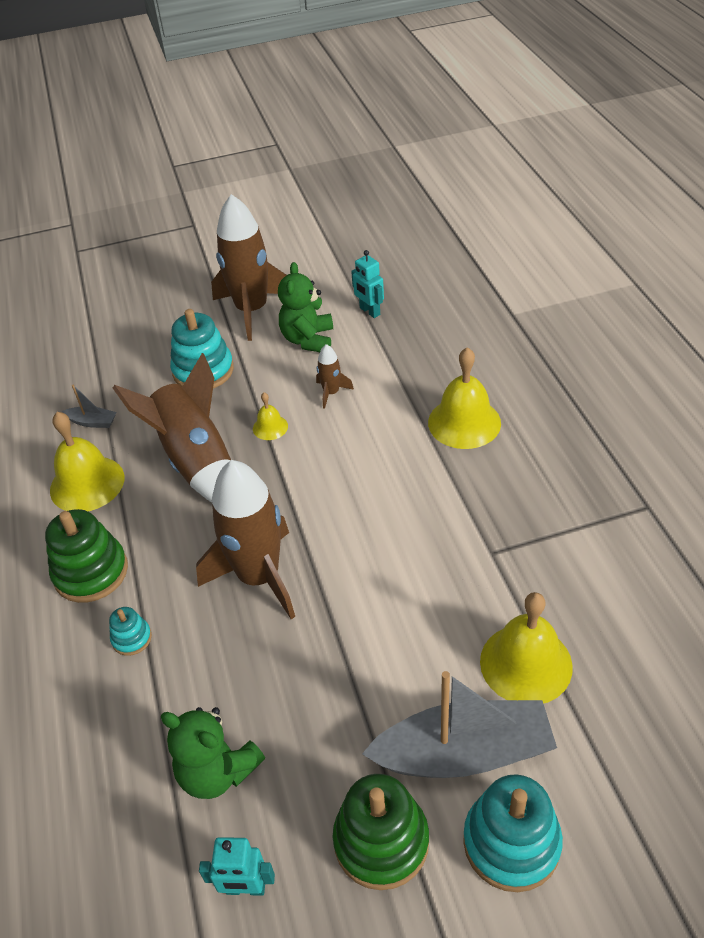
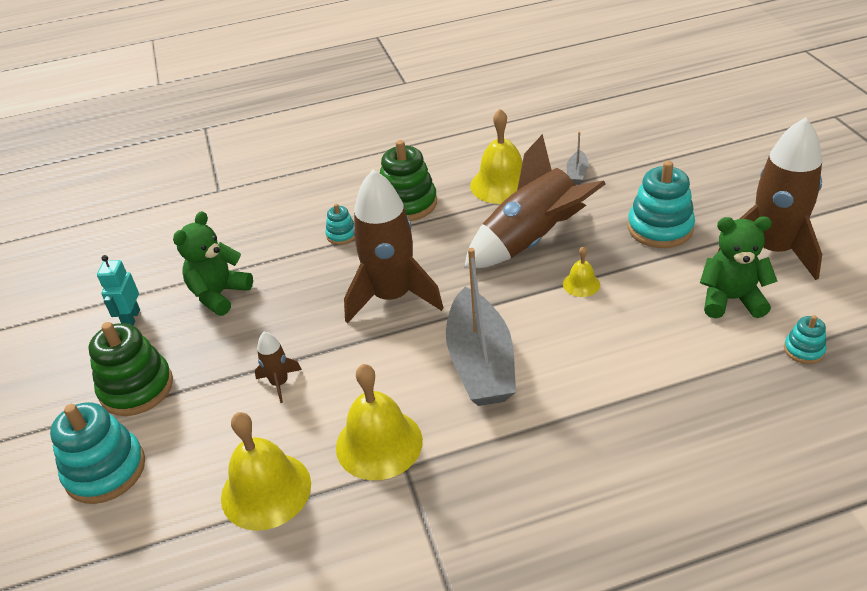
camera: 90 degrees right, 5 degrees down
brown rocket [316,344,354,409] -> brown rocket moved to [255,331,302,403]
turquoise robot [351,250,384,318] -> turquoise stacking toy [784,315,826,364]
grey boat [362,671,557,778] -> grey boat moved to [446,248,516,406]
yellow bell [428,347,501,449] -> yellow bell moved to [336,364,423,480]

